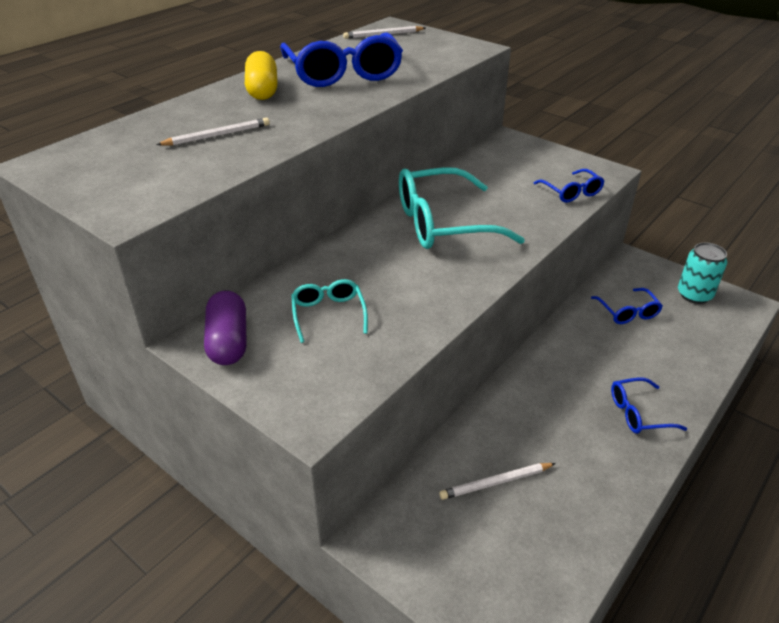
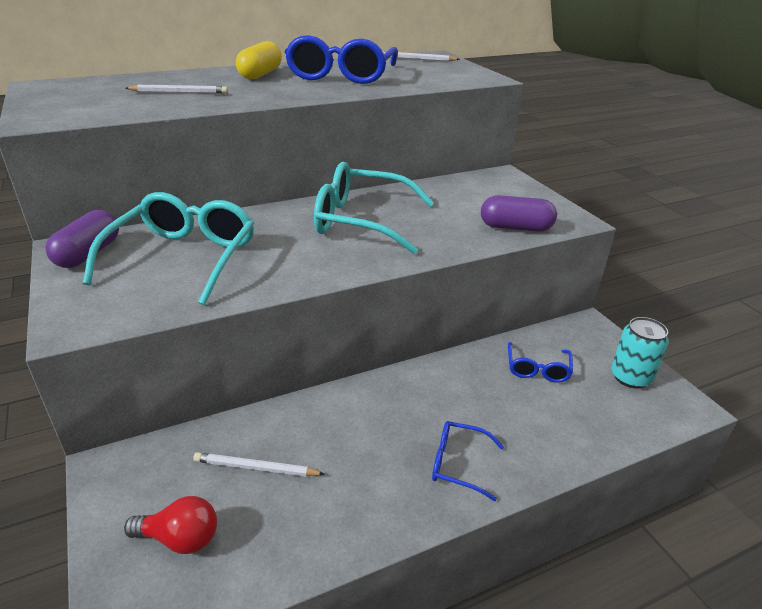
camera: 25 degrees right, 5 degrees down
turquoise glasses [291,279,368,343] -> turquoise glasses [83,192,254,305], size x1.99
blue glasses [533,169,605,203] -> purple capsule [481,195,557,232]
none -> red light bulb [124,496,217,554]

